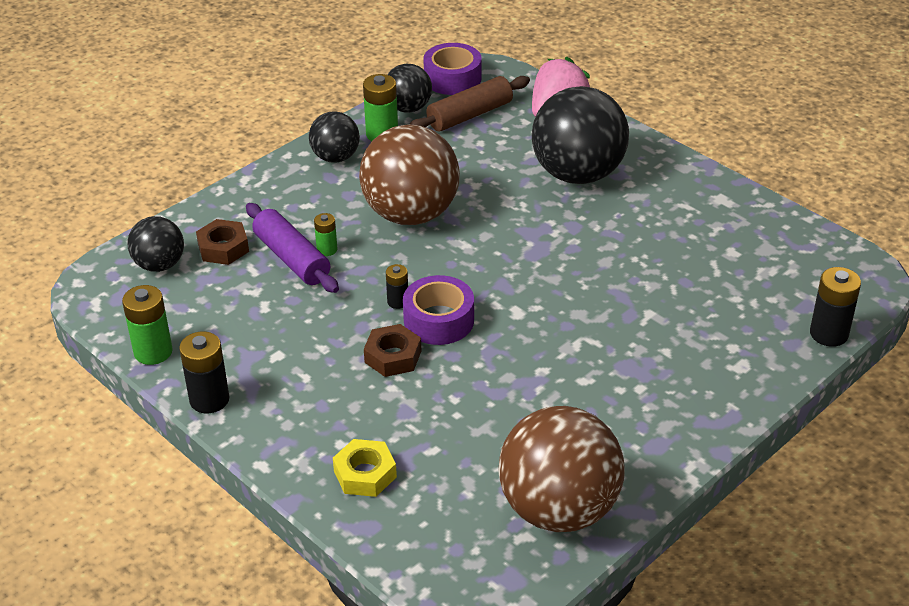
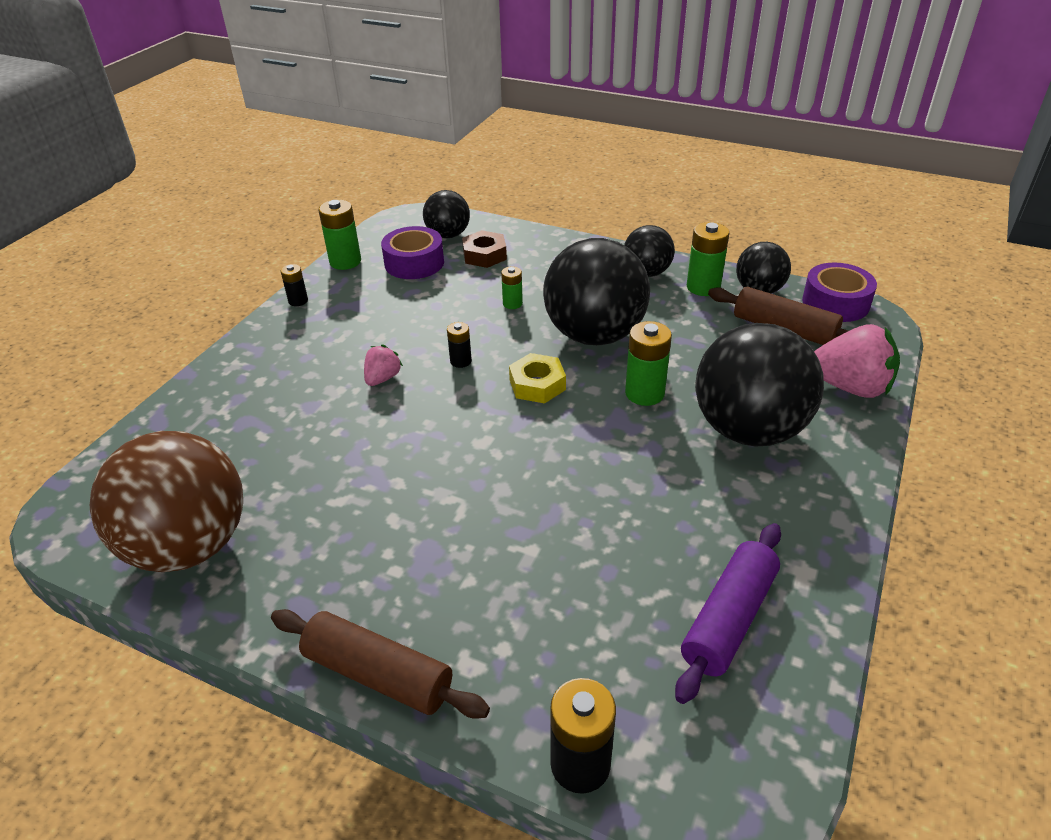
camera: 70 degrees right, 0 degrees up
black battery [179,331,230,413] -> black battery [281,264,308,306], size x0.58
purple rolling pin [246,203,339,293] -> purple rolling pin moved to [675,523,781,704]
yellow nut [333,439,397,497] -> yellow nut moved to [509,353,566,404]
brown ball [359,124,460,225] -> black ball [543,238,650,345]
brown nut [364,324,421,377] -> pink strawberry [364,344,403,386]
purple tape [403,275,474,345] -> purple tape moved to [381,226,444,279]
none -> brown rolling pin [271,609,490,719]
none -> green battery [625,321,672,406]

